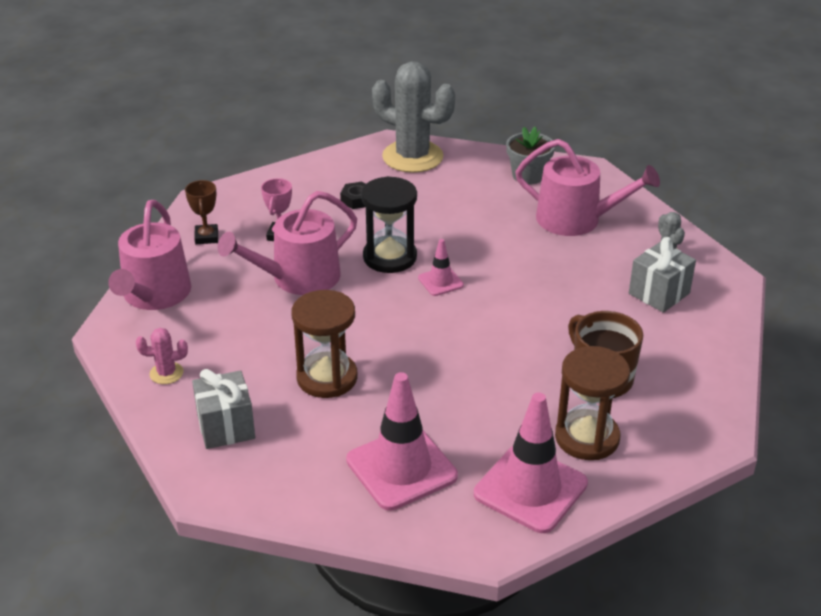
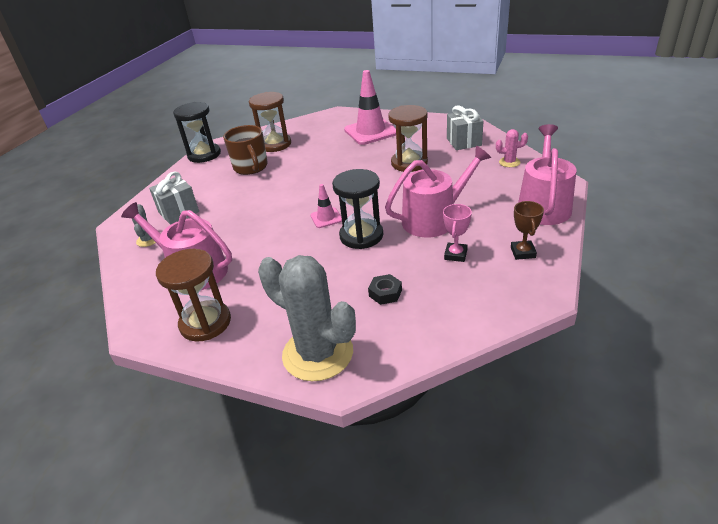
camera: 170 degrees left, 0 degrees up
pink traffic cone [474,392,588,533] -> none
grey flower pot [506,126,555,185] -> brown hourglass [156,249,231,342]
none -> black hourglass [173,102,221,163]

